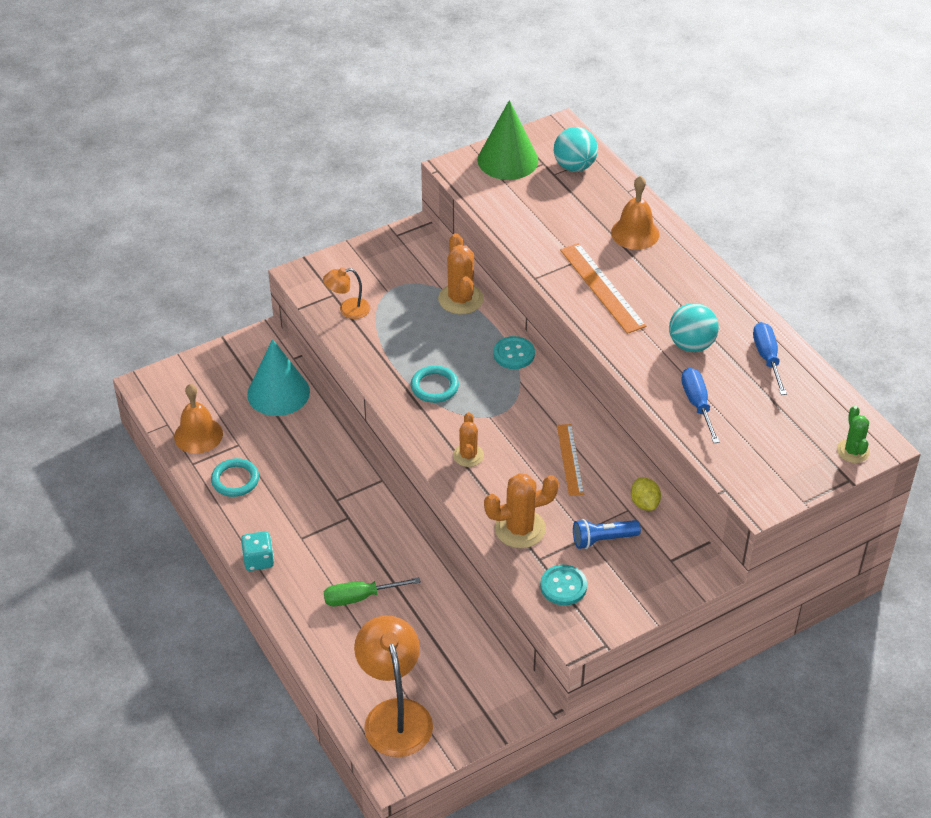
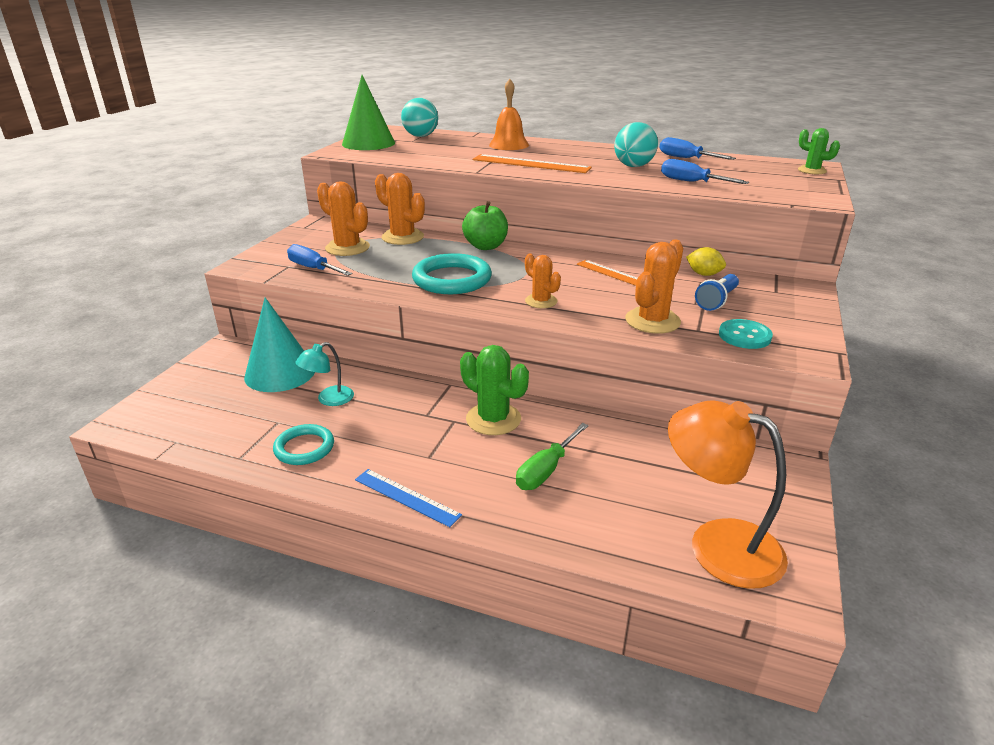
camera: 40 degrees left, 15 degrees down
orange bell [174,384,223,454] -> none
turquoise dice [241,531,274,571] -> blue ruler [355,469,462,527]
orange lamp [323,267,370,319] -> blue screwdriver [287,244,352,276]
turquoise ring [411,366,459,403] -> turquoise ring [412,253,492,294], size x1.61
turquoise button [493,336,535,369] -> green apple [462,201,508,250]
none -> turquoise lamp [295,342,354,406]
none -> orange cactus [317,181,370,256]
none -> green cactus [460,345,529,435]

